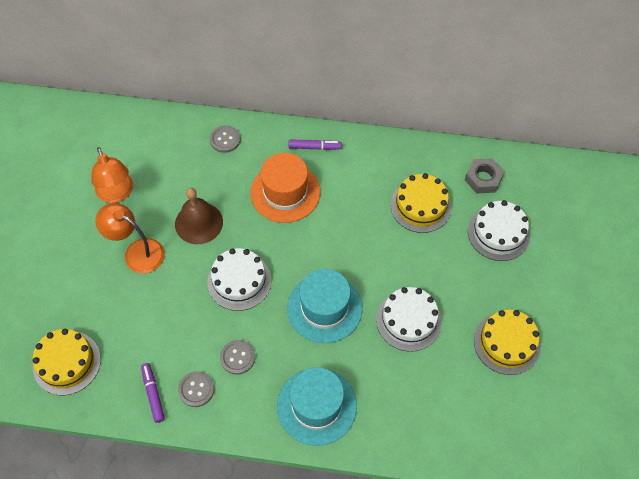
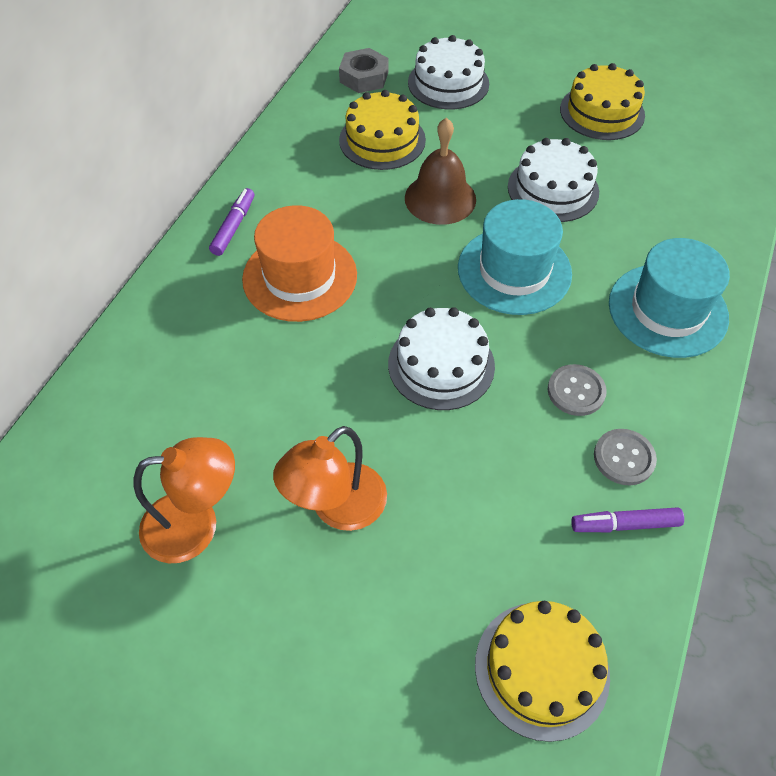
camera: 75 degrees left, 5 degrees down
brown bell [175,188,223,244] -> brown bell moved to [405,117,476,225]
grey button [210,125,241,153] -> none

